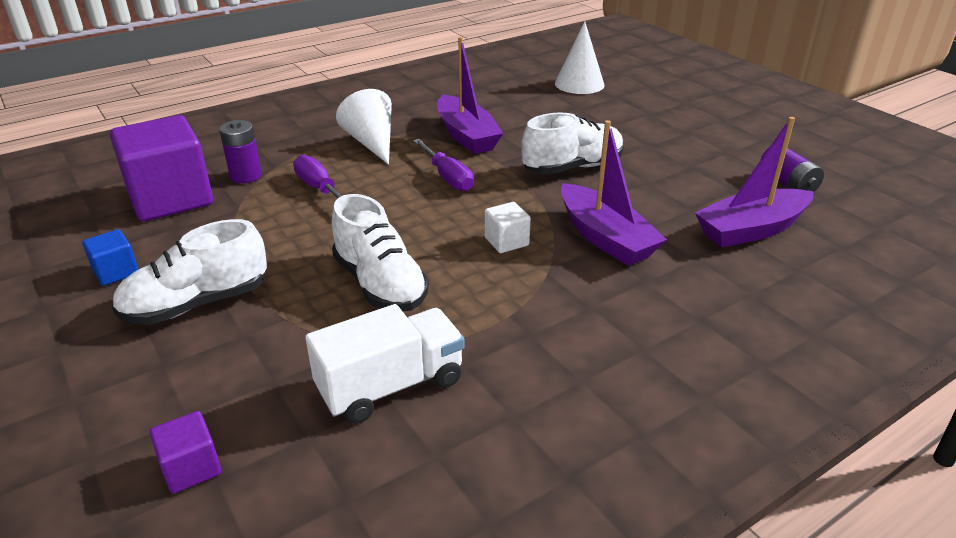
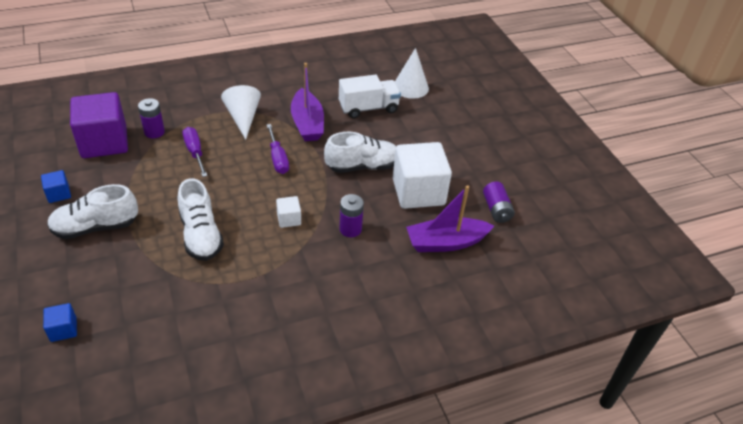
camera: 10 degrees right, 10 degrees up
purple cube [149,411,222,494] -> blue cube [43,303,77,342]
white truck [305,304,464,424] -> white truck moved to [339,75,401,118]
purple boat [561,120,667,266] -> purple battery [339,194,364,237]
none -> white cube [393,142,452,209]

